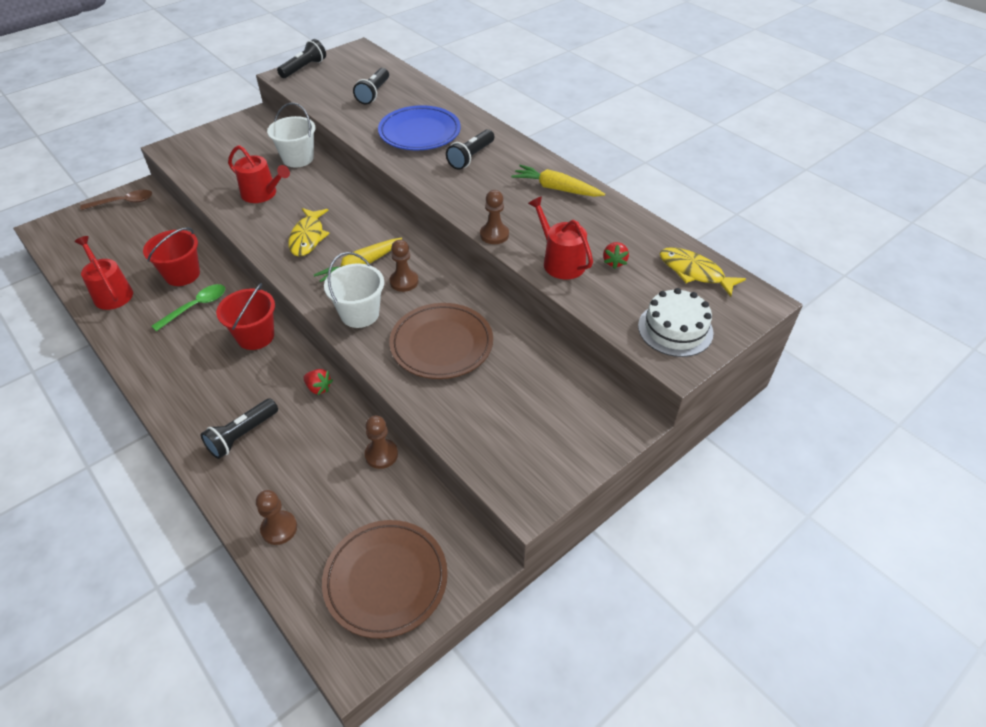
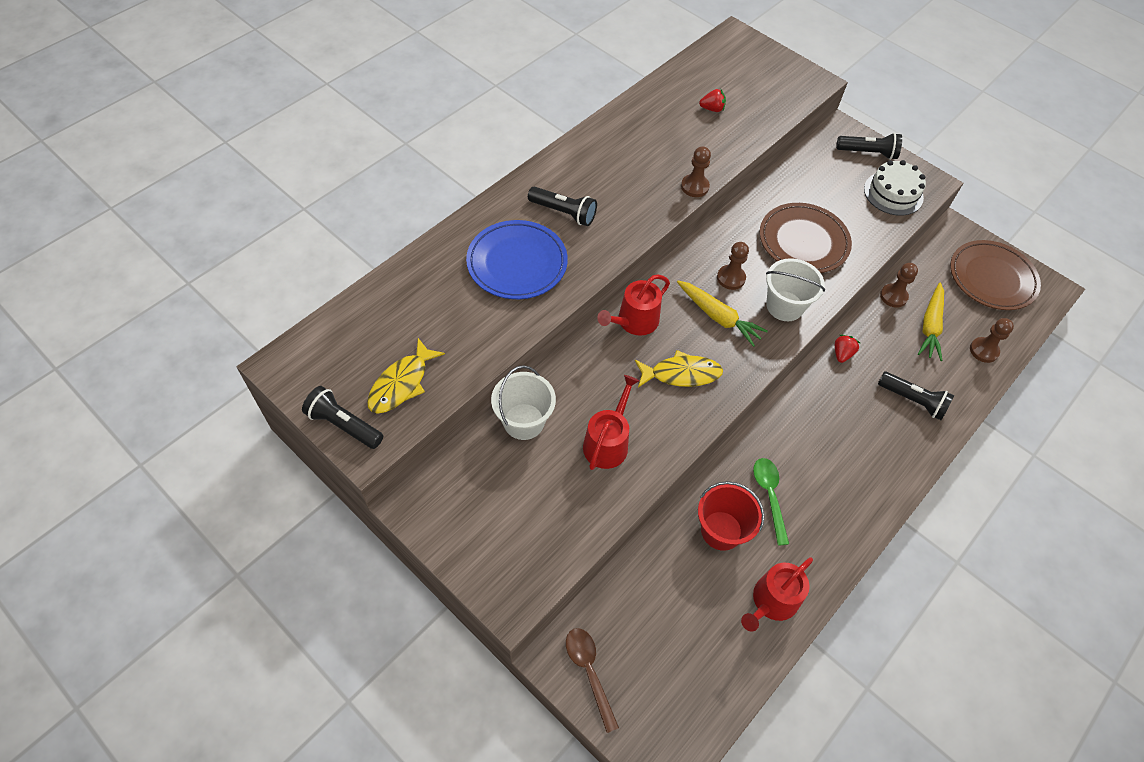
camera: 100 degrees left, 10 degrees up
green spoon [151,284,225,331] -> green spoon turned 45 degrees clockwise [753,458,789,545]
red bucket [216,283,275,350] -> none
black flashlight [353,68,389,105] -> black flashlight moved to [836,133,902,160]
yellow carrot [511,165,605,197] -> yellow carrot moved to [918,283,944,361]
red watering can [528,196,593,279] -> red watering can moved to [597,275,670,336]
white cake [638,288,714,357] -> white cake moved to [864,160,926,216]
yellow fish [660,247,746,297] -> yellow fish moved to [367,338,445,414]

